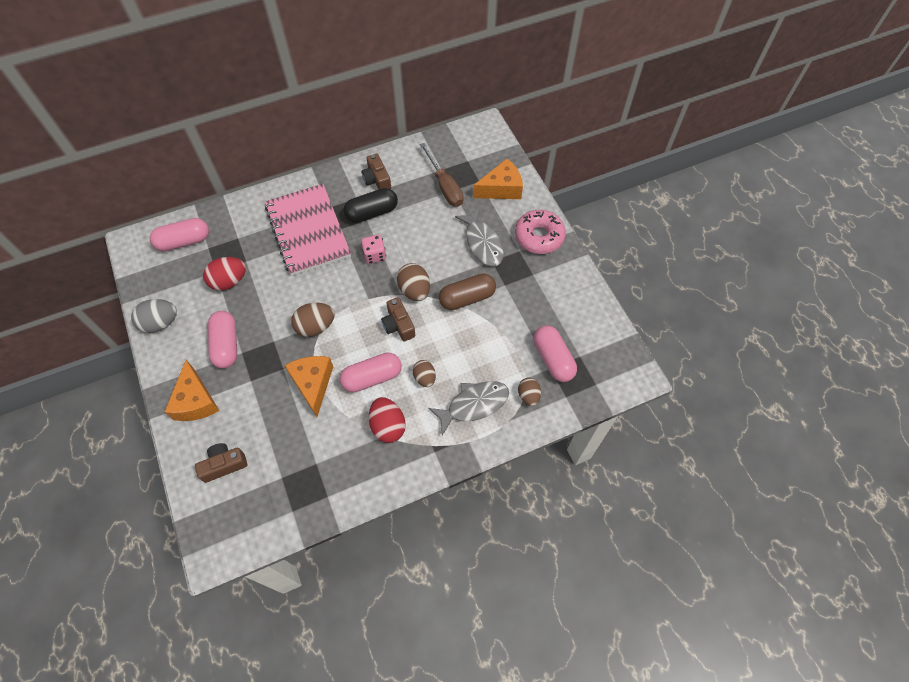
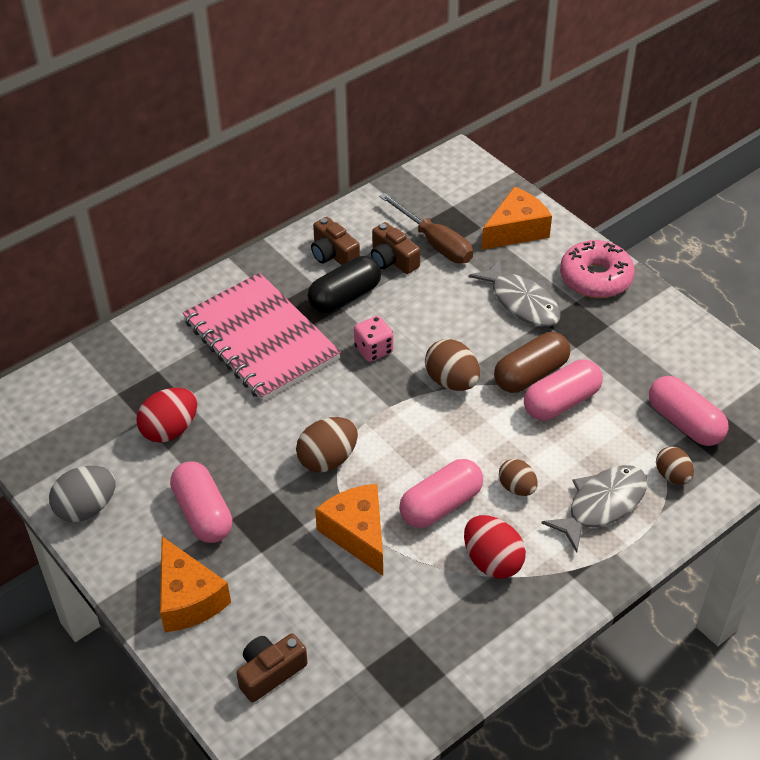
camera: 15 degrees left, 15 degrees down
pink capsule [150,218,209,251] -> pink capsule moved to [524,360,603,420]
brown camera [381,297,415,341] -> brown camera moved to [371,222,420,274]

